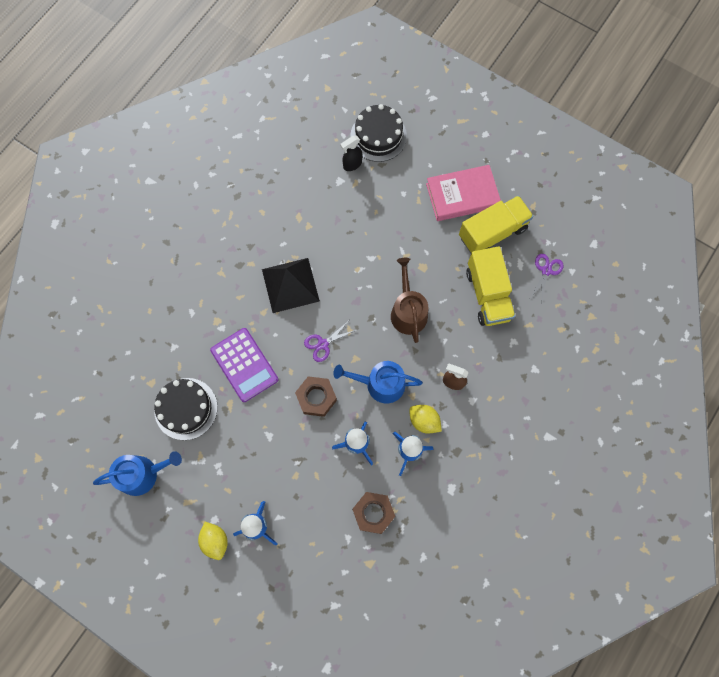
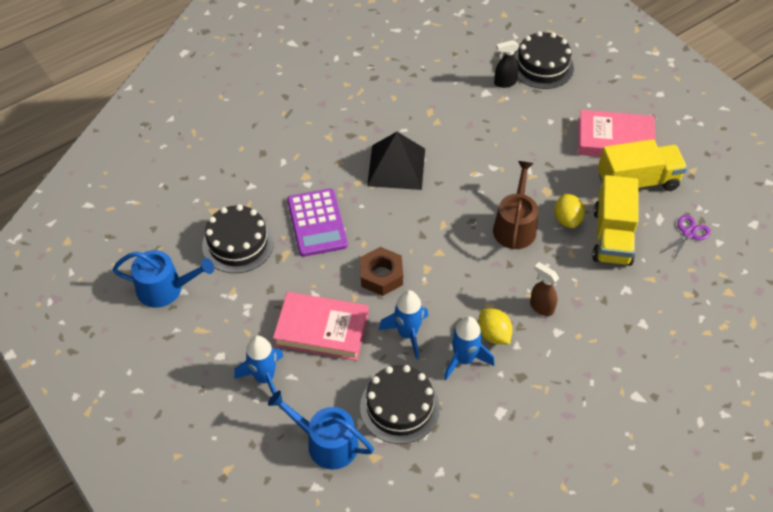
camera: 20 degrees right, 20 degrees down
yellow lemon [198,522,228,560] -> yellow lemon moved to [554,194,585,228]
purple scissors [304,321,356,362] -> none
blue watering can [333,361,423,404] -> blue watering can moved to [268,391,374,470]
brown nut [352,492,395,534] -> black cake [360,365,440,444]
none -> pink book [273,292,369,361]

